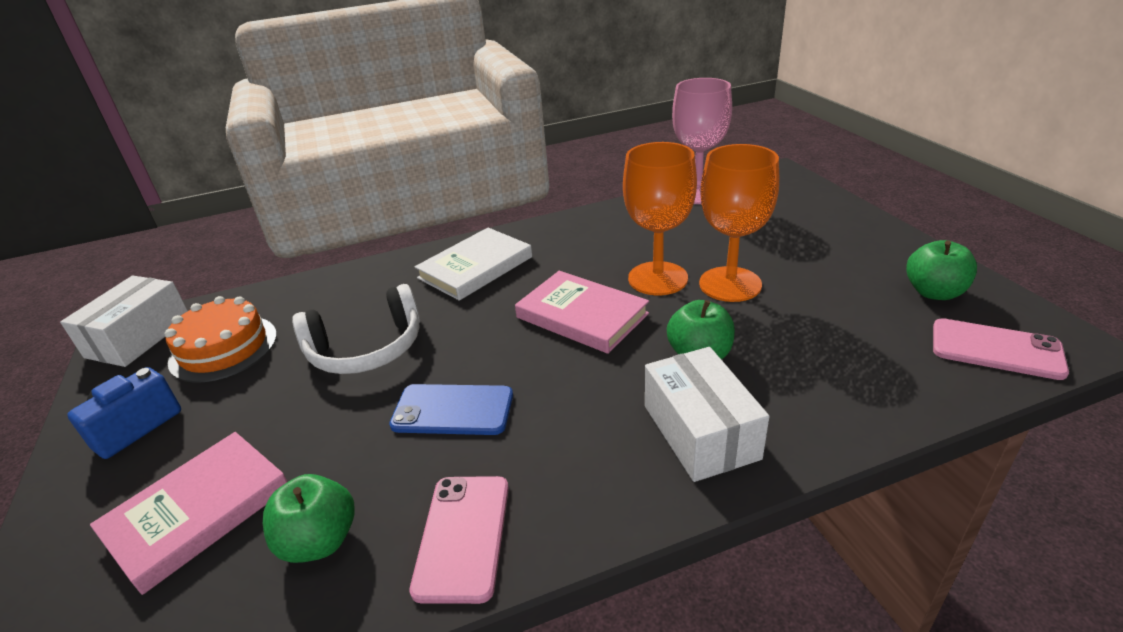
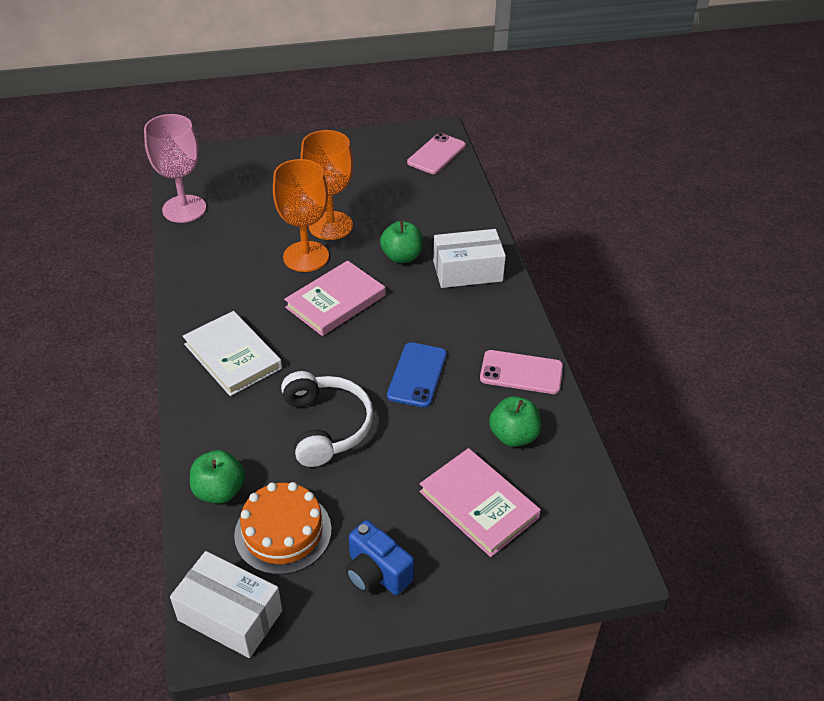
camera: 85 degrees left, 10 degrees up
green apple [906,240,977,300] -> green apple moved to [190,450,245,504]

